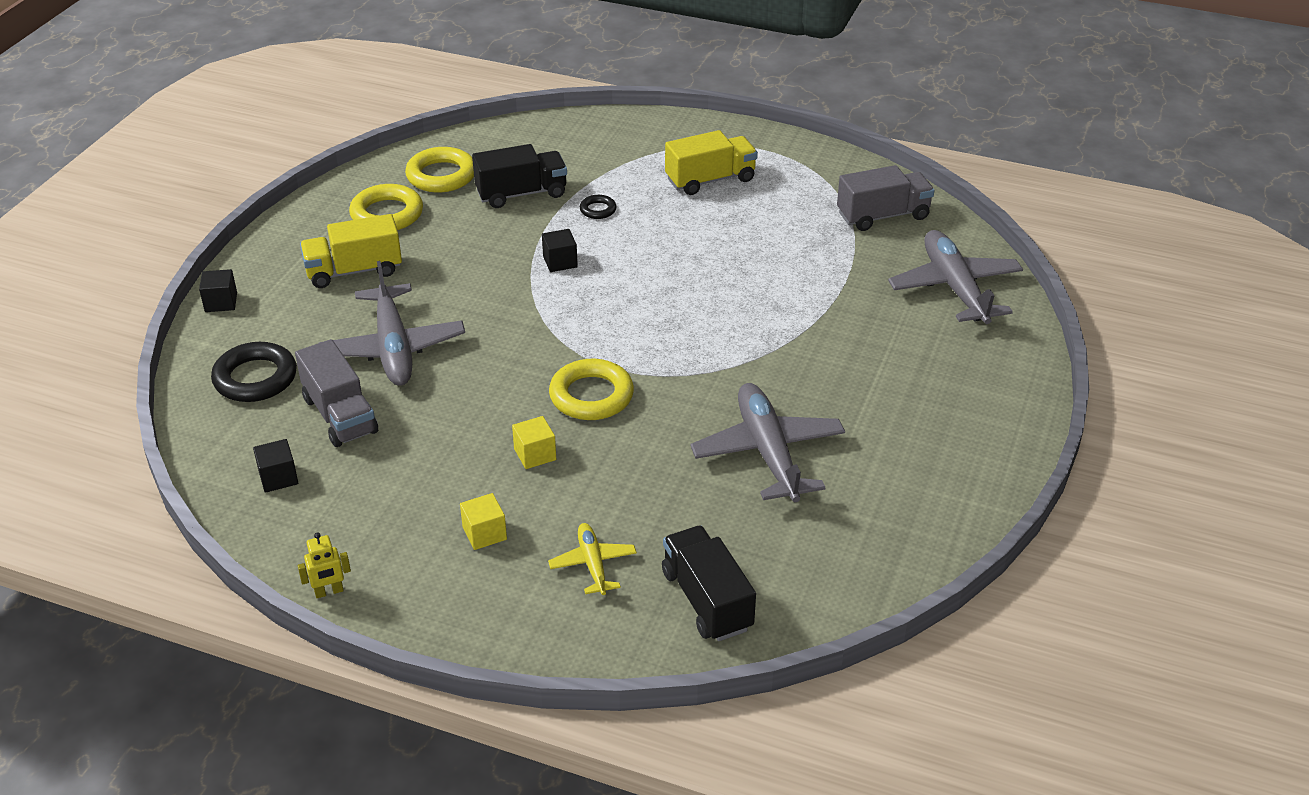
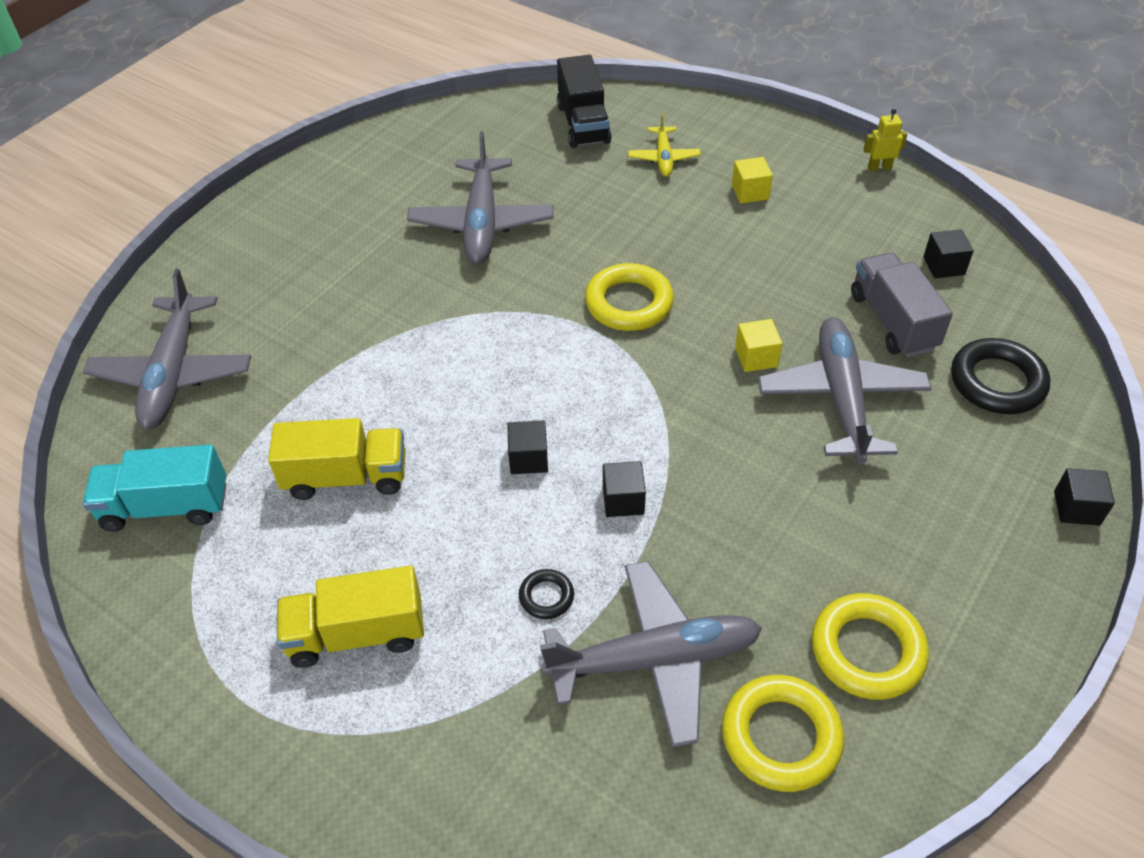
camera: 165 degrees left, 10 degrees up
yellow truck [300,214,402,288] -> yellow truck moved to [268,418,405,500]
black truck [472,144,567,208] -> grey plane [540,561,762,748]
yellow cube [512,416,556,469] -> yellow cube moved to [735,319,782,372]
grey truck [837,165,935,231] -> turquoise truck [82,444,226,532]
none -> black cube [508,420,548,474]

